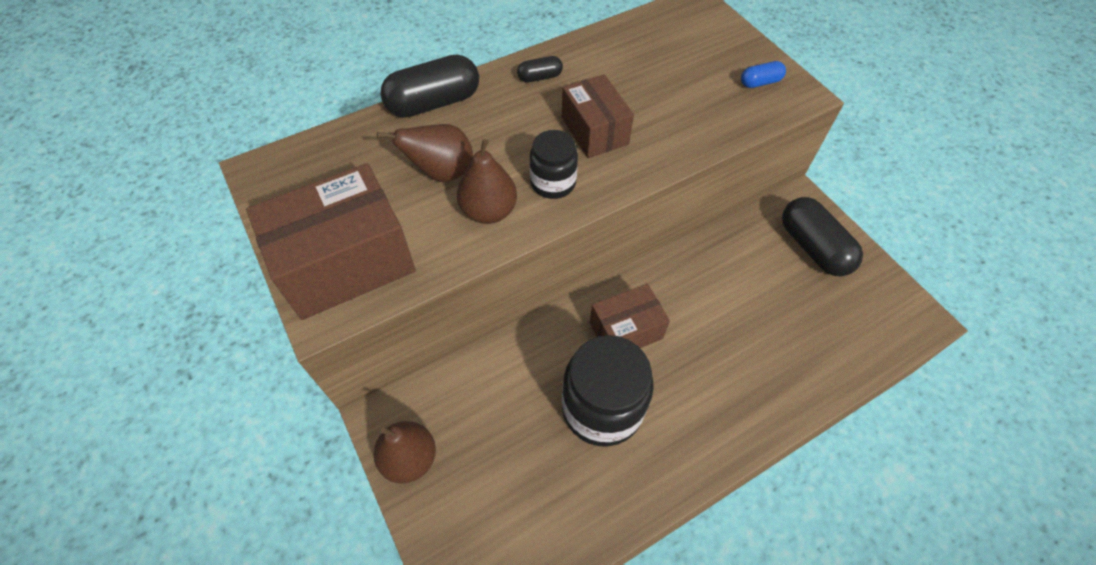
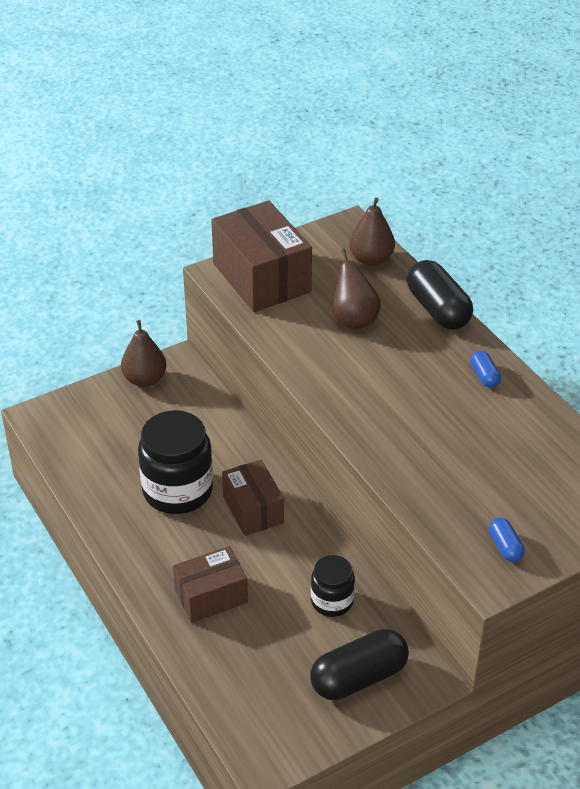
camera: 90 degrees right, 15 degrees down
brown pear [457,139,517,224] -> brown pear moved to [349,198,395,266]
black capsule [517,56,563,83] -> blue capsule [470,350,501,388]
black jar [530,130,578,199] -> black jar moved to [311,555,355,617]
brown box [562,74,634,158] -> brown box moved to [173,546,248,623]

